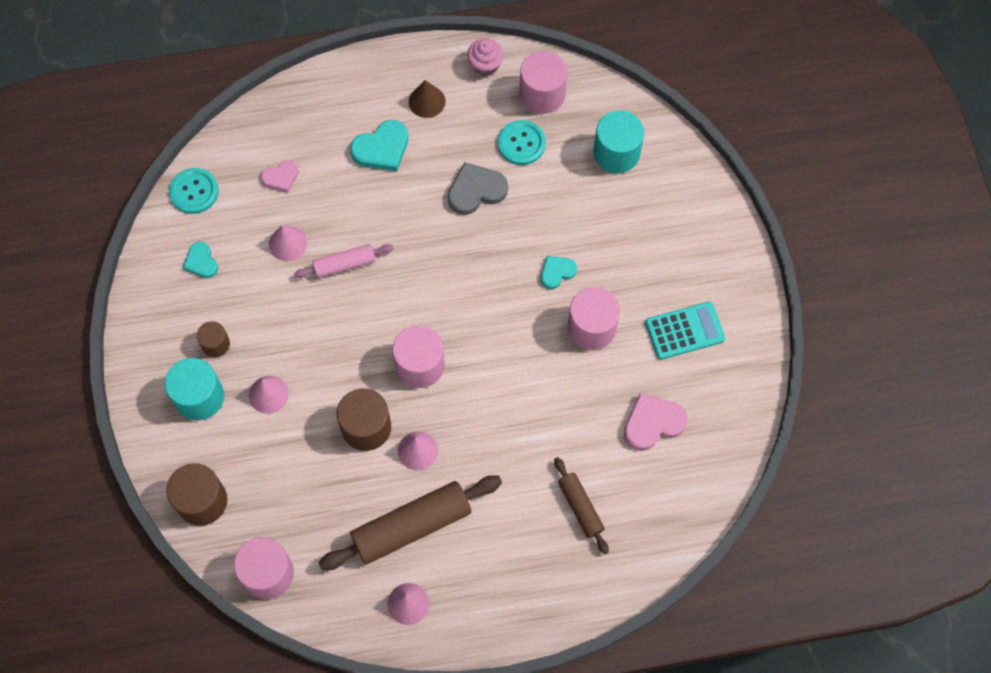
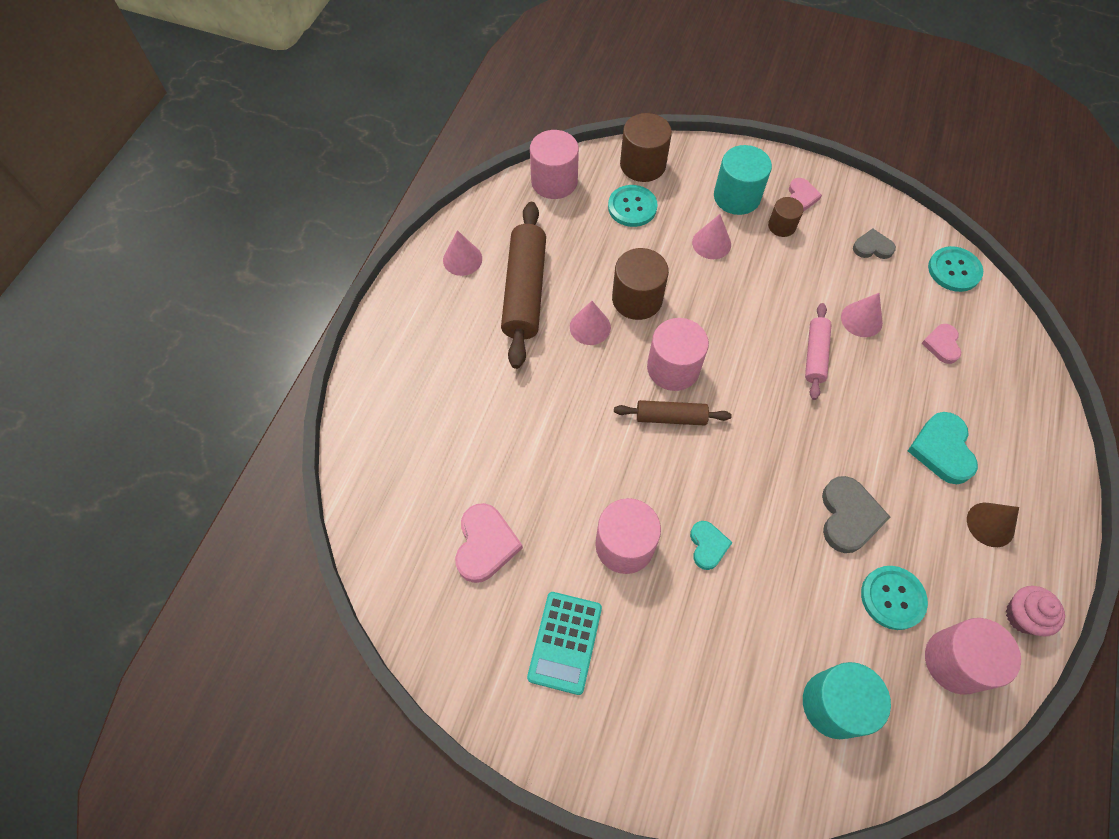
camera: 120 degrees right, 5 degrees down
turquoise heart [183,241,218,278] -> grey heart [853,229,896,259]
brown rolling pin [554,457,609,554] -> brown rolling pin moved to [614,400,732,425]
none -> turquoise button [608,185,657,227]
none -> pink heart [789,178,822,211]

